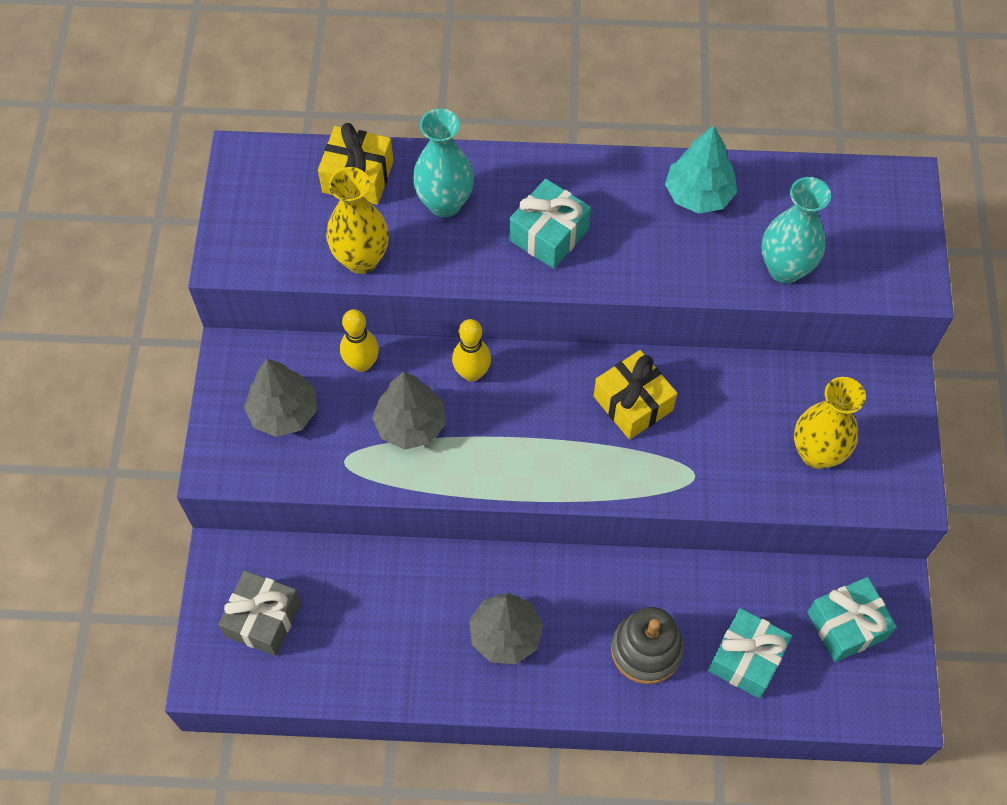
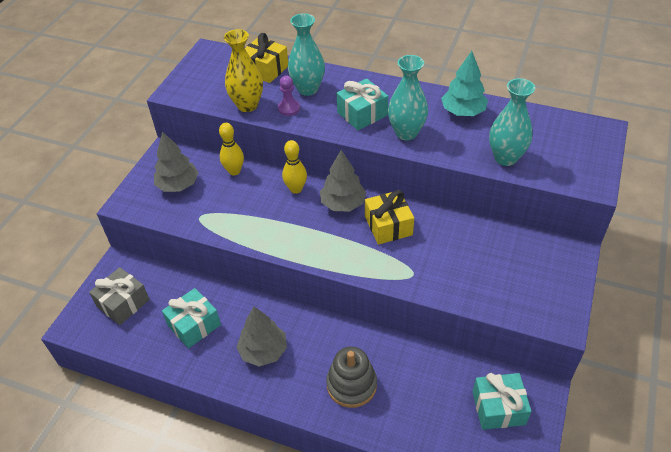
camera: 20 degrees right, 15 degrees down
grey tree [372,372,445,450] -> grey tree moved to [320,150,366,212]
turquoise gift [708,608,792,698] -> turquoise gift moved to [162,288,221,348]
yellow vase [794,377,866,469] -> none
none -> purple pawn [278,75,300,116]
none -> turquoise vase [388,55,428,140]

